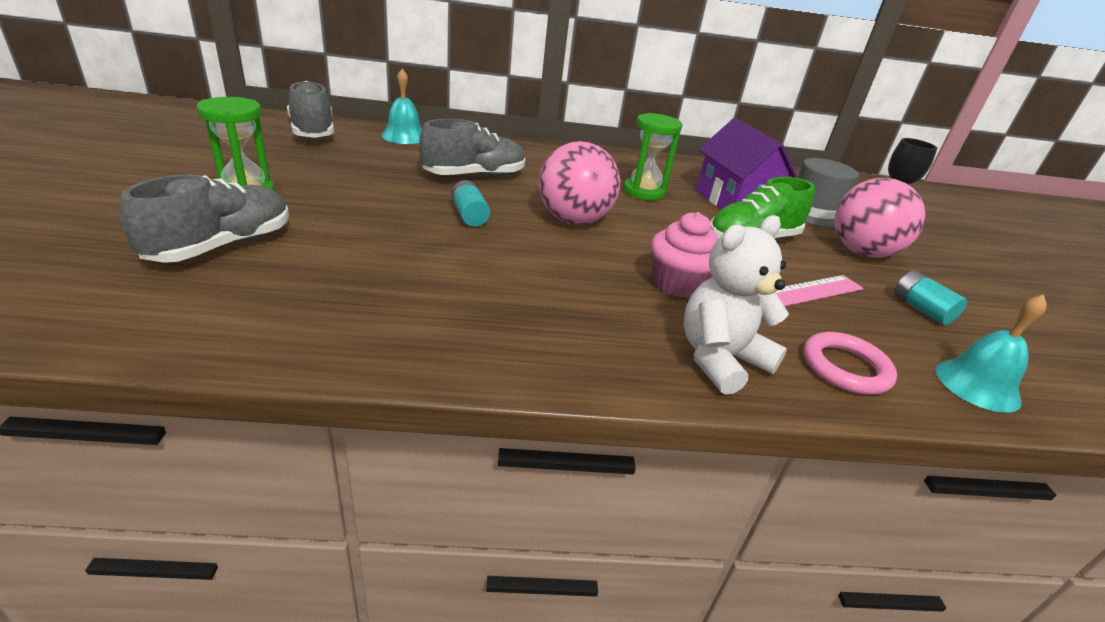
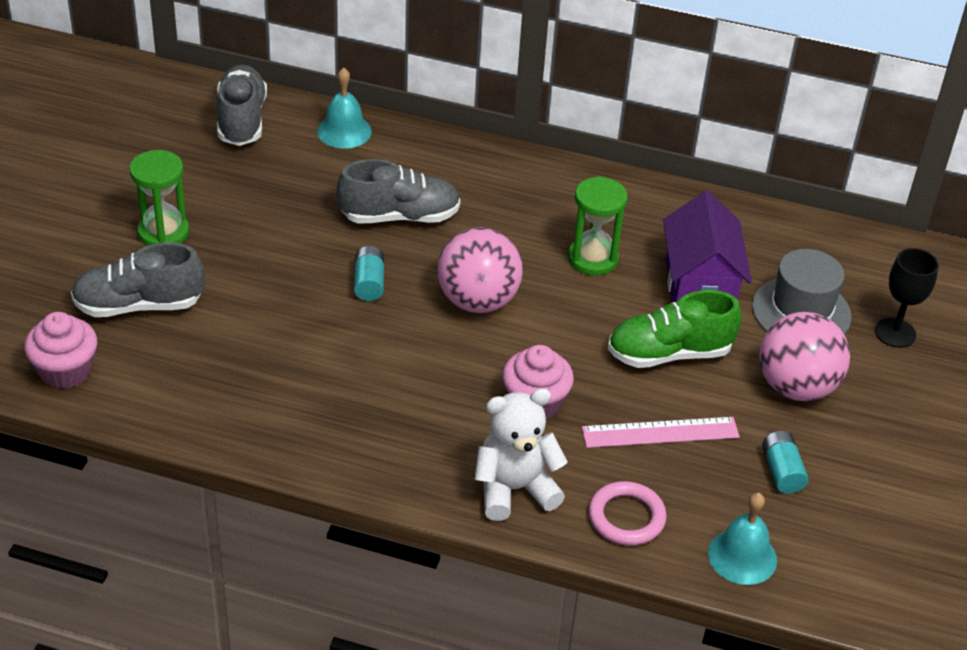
camera: 20 degrees right, 10 degrees up
grey shoe [119,174,289,263] -> grey shoe turned 150 degrees counterclockwise [71,242,205,317]
none -> pink cupcake [24,312,98,389]

